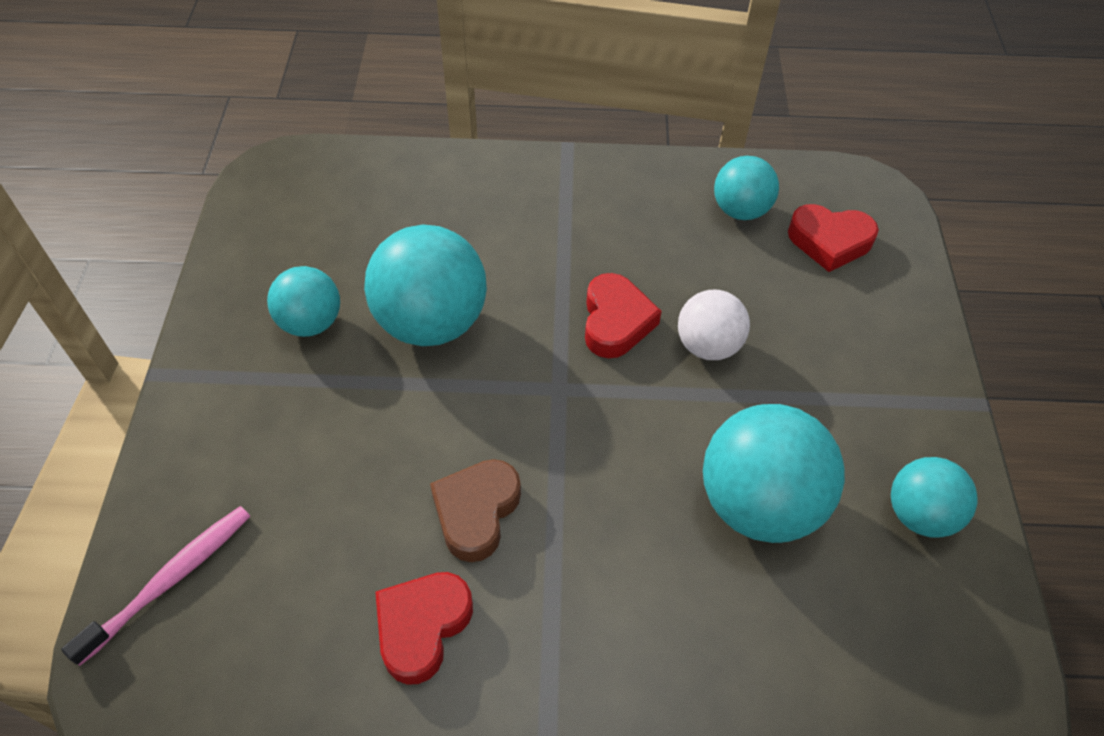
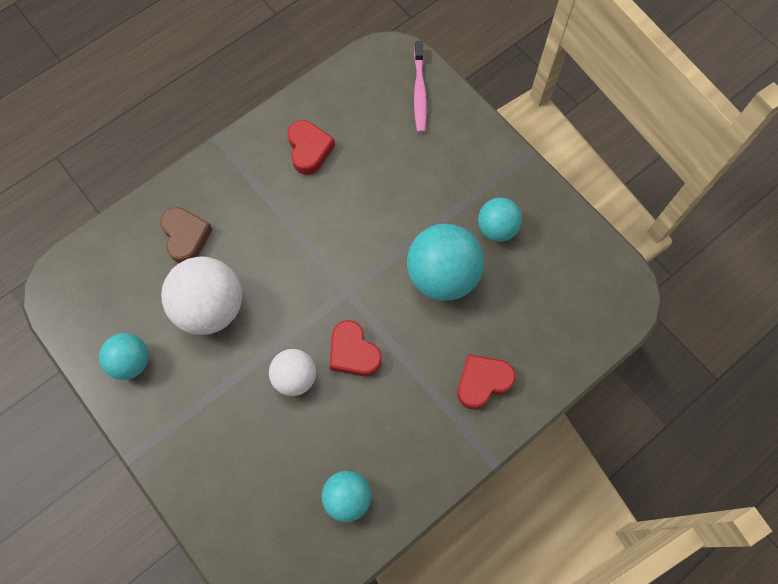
camera: 140 degrees right, 15 degrees up
brown heart [430,459,521,562] -> brown heart moved to [160,207,212,263]
turquoise ball [703,404,845,543] -> white ball [161,257,242,335]
red heart [788,204,879,272] -> red heart moved to [457,355,516,409]

